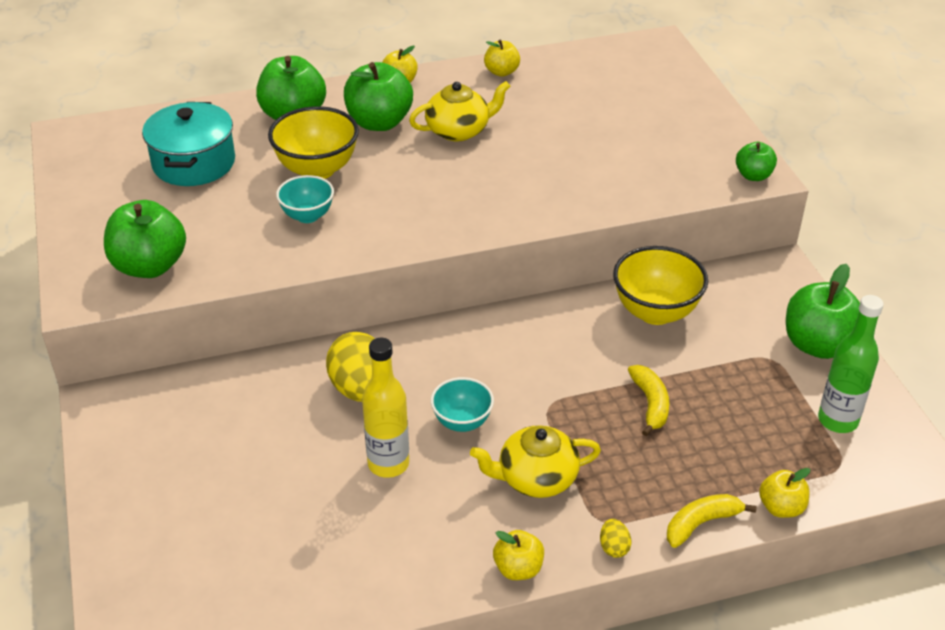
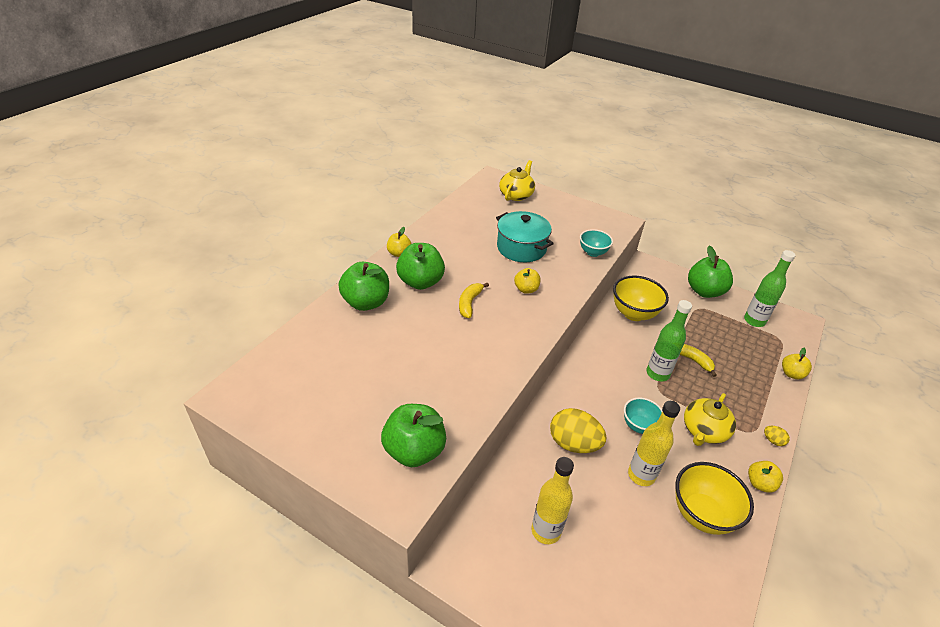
camera: 45 degrees left, 0 degrees up
turquoise pot [142,102,235,186] -> turquoise pot moved to [496,211,554,262]
yellow bowl [268,106,359,179] -> yellow bowl moved to [676,462,754,535]
turquoise bowl [276,175,334,223] -> turquoise bowl moved to [580,229,613,257]
yellow teapot [409,81,510,141] -> yellow teapot moved to [499,160,535,201]
yellow apple [484,40,520,77] -> yellow apple moved to [514,268,540,294]
yellow banana [667,494,757,548] -> yellow banana moved to [459,283,489,318]
green apple [736,142,777,181] -> none
none -> yellow bottle [531,457,574,544]
none -> green bottle [646,300,692,381]

